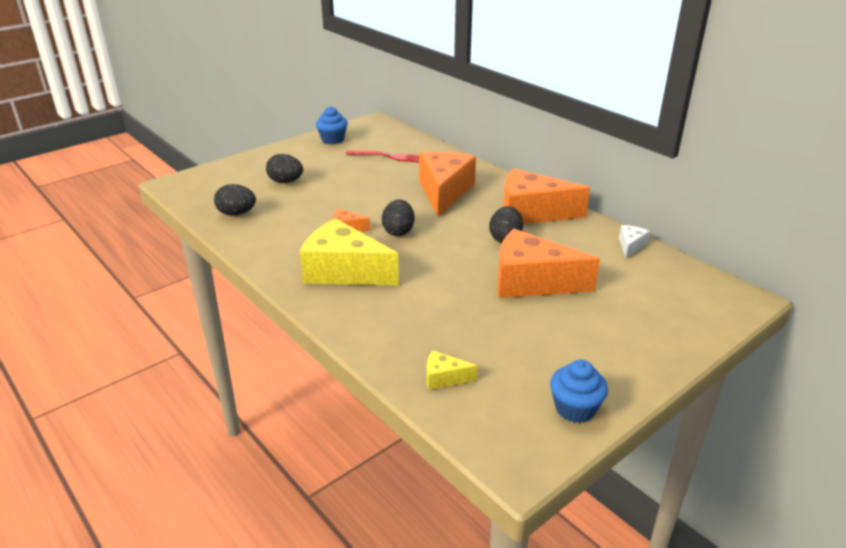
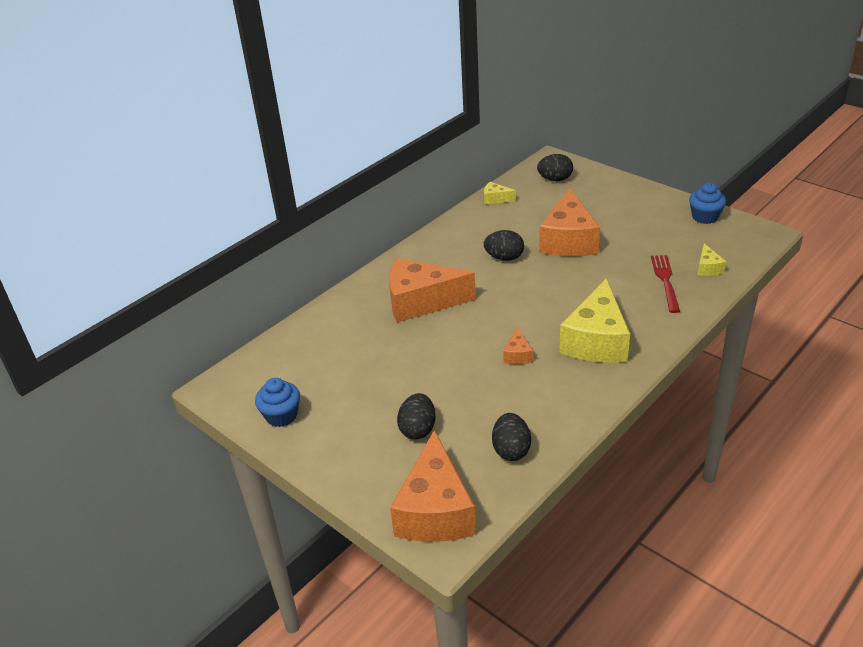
camera: 95 degrees left, 5 degrees up
red fork [346,150,419,162] -> red fork moved to [651,255,680,313]
black egg [382,200,415,236] -> black egg moved to [537,154,573,181]
orange cheese [503,168,590,224] -> orange cheese moved to [390,430,476,542]
white cheese [619,225,650,258] -> yellow cheese [484,182,516,204]

